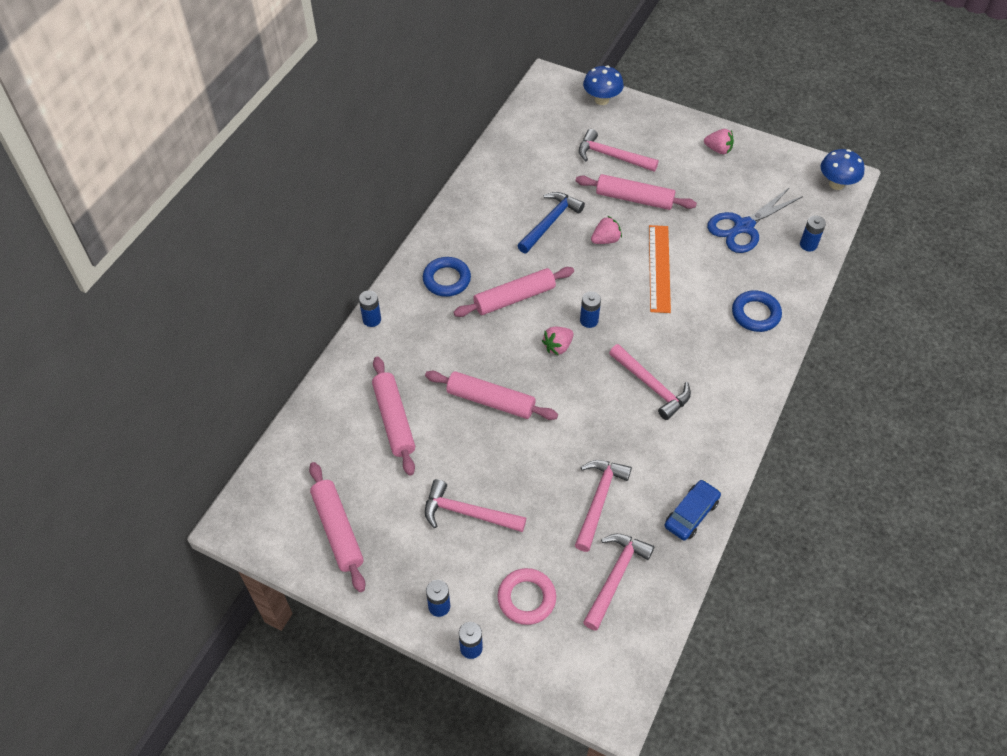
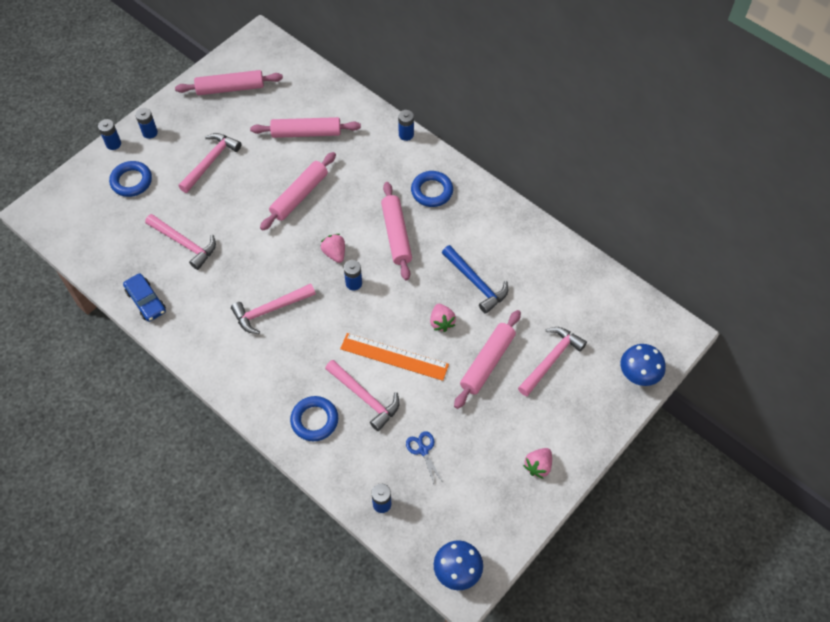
camera: 105 degrees right, 5 degrees up
pink ring [497,568,556,625] -> blue ring [109,161,152,197]
pink hammer [583,534,654,631] -> pink hammer moved to [325,360,400,431]
blue scissors [707,187,803,253] -> blue scissors [406,431,444,486], size x0.51

